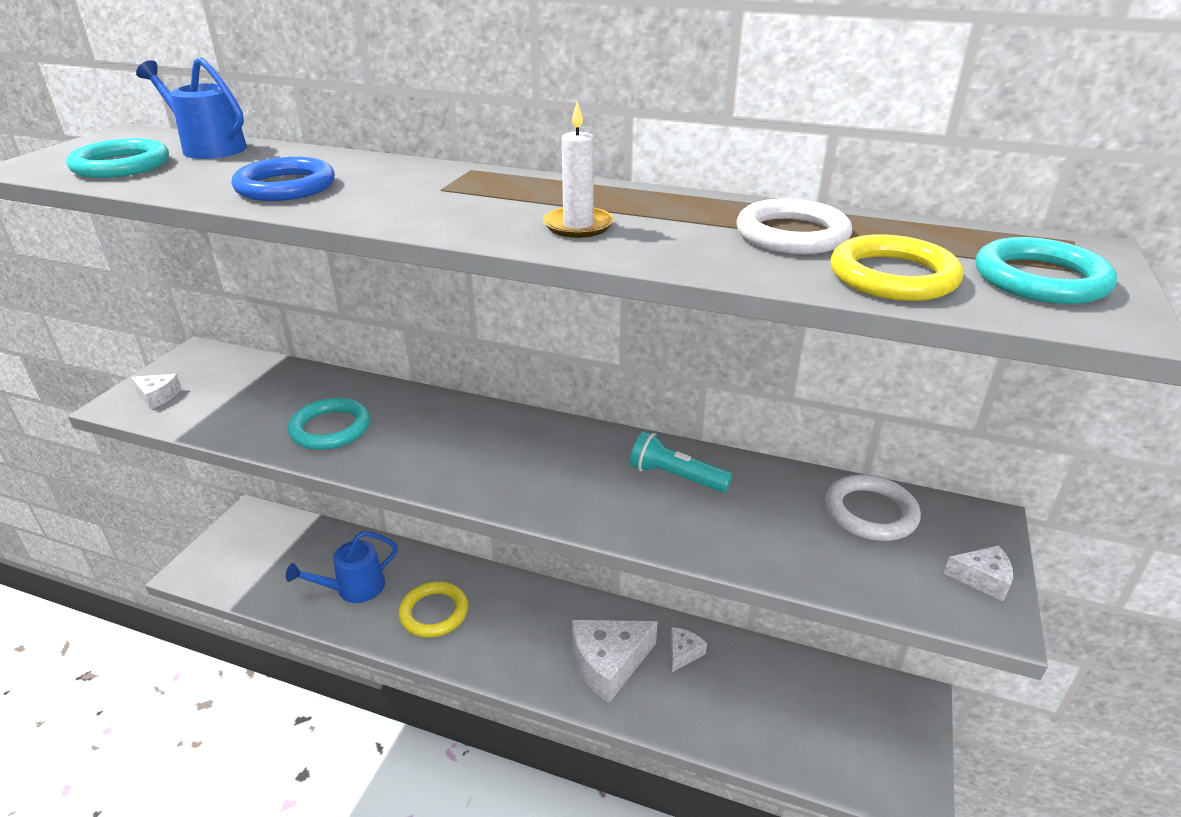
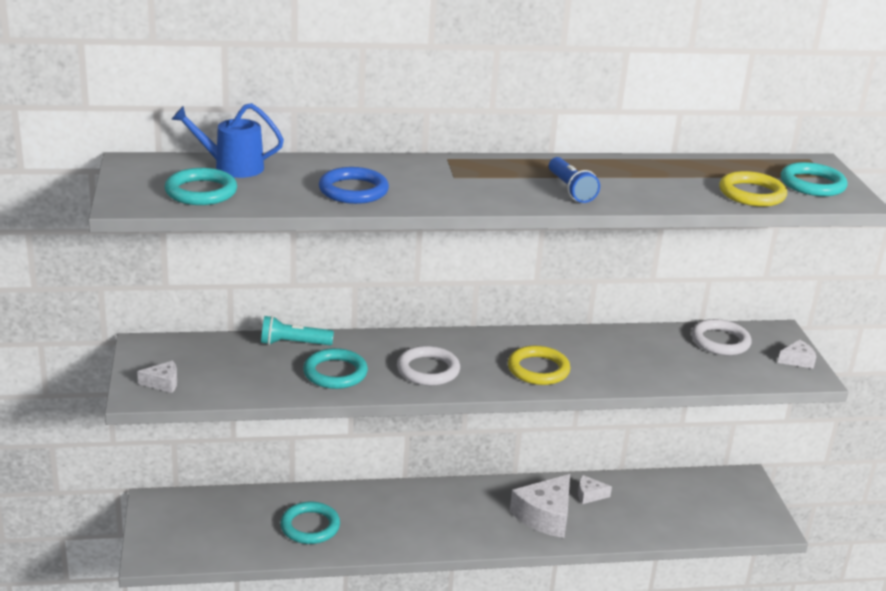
camera: 30 degrees left, 5 degrees down
blue watering can [286,531,398,603] -> turquoise ring [280,502,340,544]
yellow ring [399,581,468,638] -> yellow ring moved to [508,346,570,385]
white candle [543,101,614,238] -> blue flashlight [549,157,600,203]
turquoise flashlight [630,431,732,493] -> turquoise flashlight moved to [261,316,334,345]
white cheese [670,627,707,672] -> white cheese turned 90 degrees counterclockwise [578,475,612,504]
white ring [736,198,852,254] -> white ring moved to [397,346,460,386]

